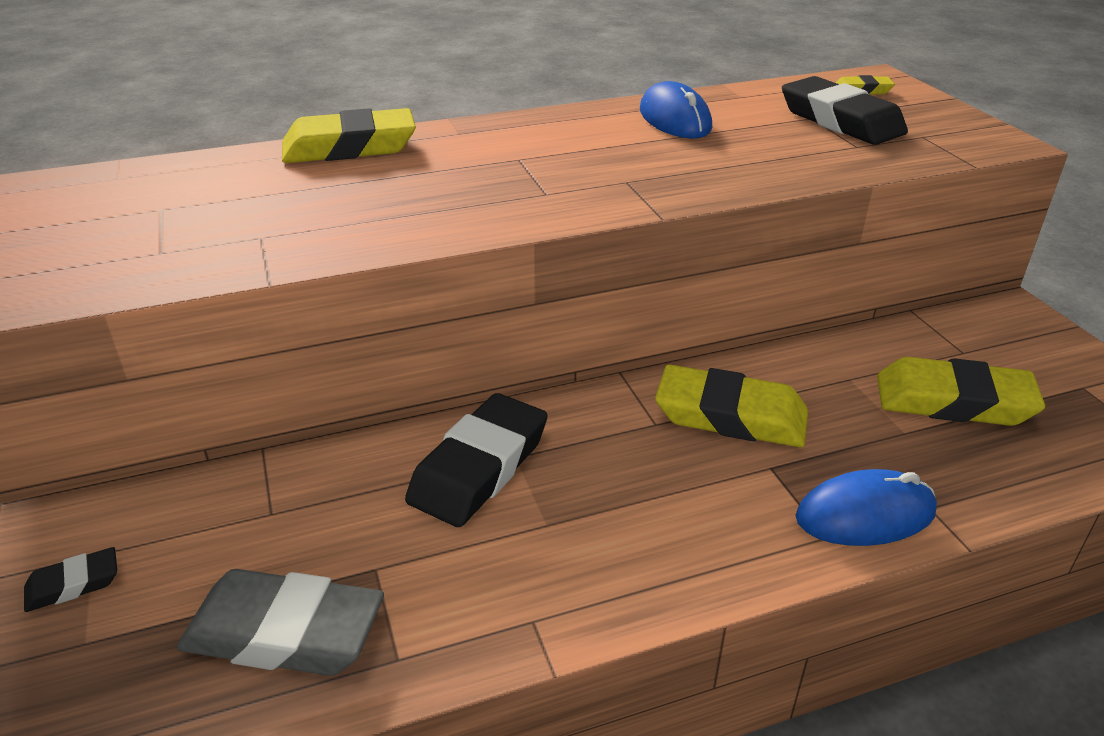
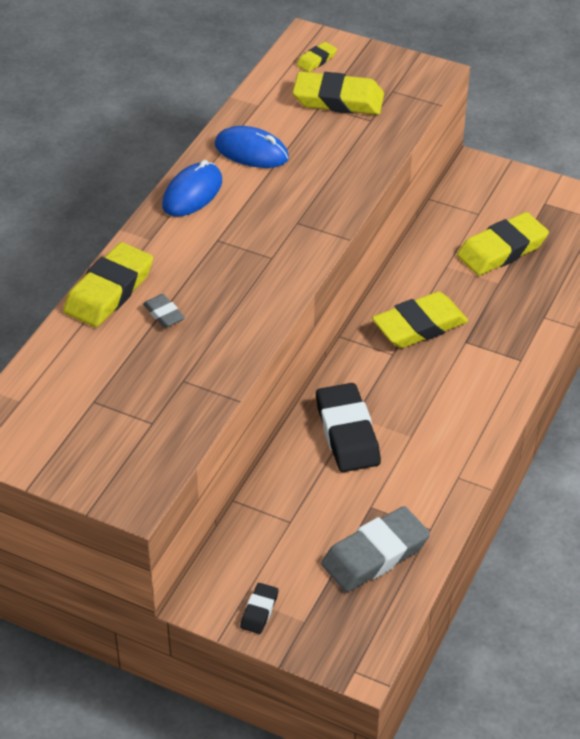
camera: 45 degrees left, 10 degrees up
black eraser [782,76,908,145] -> yellow eraser [293,71,384,115]
blue mouse [796,469,937,546] -> blue mouse moved to [162,160,222,217]
none -> grey eraser [143,294,185,328]

